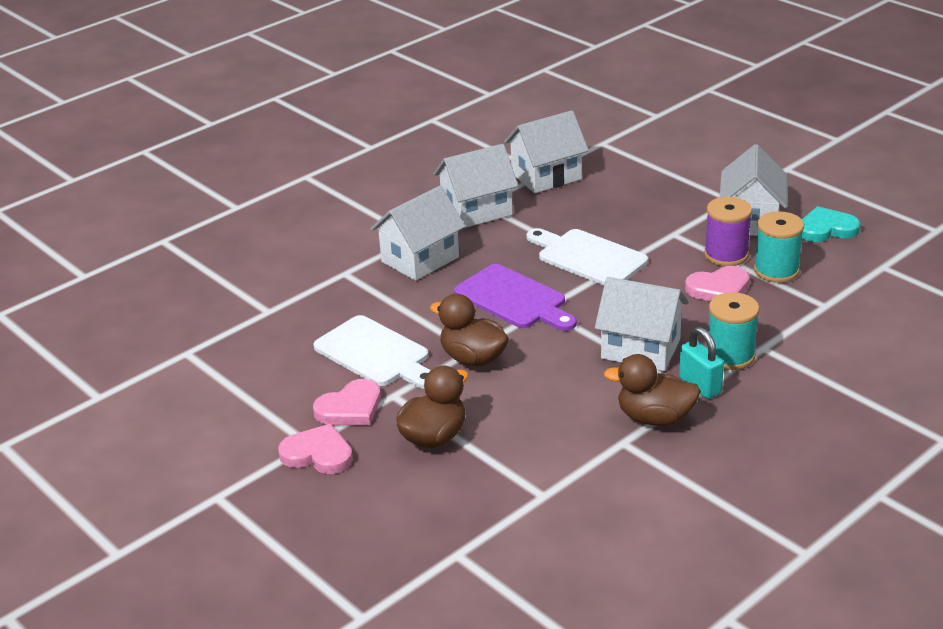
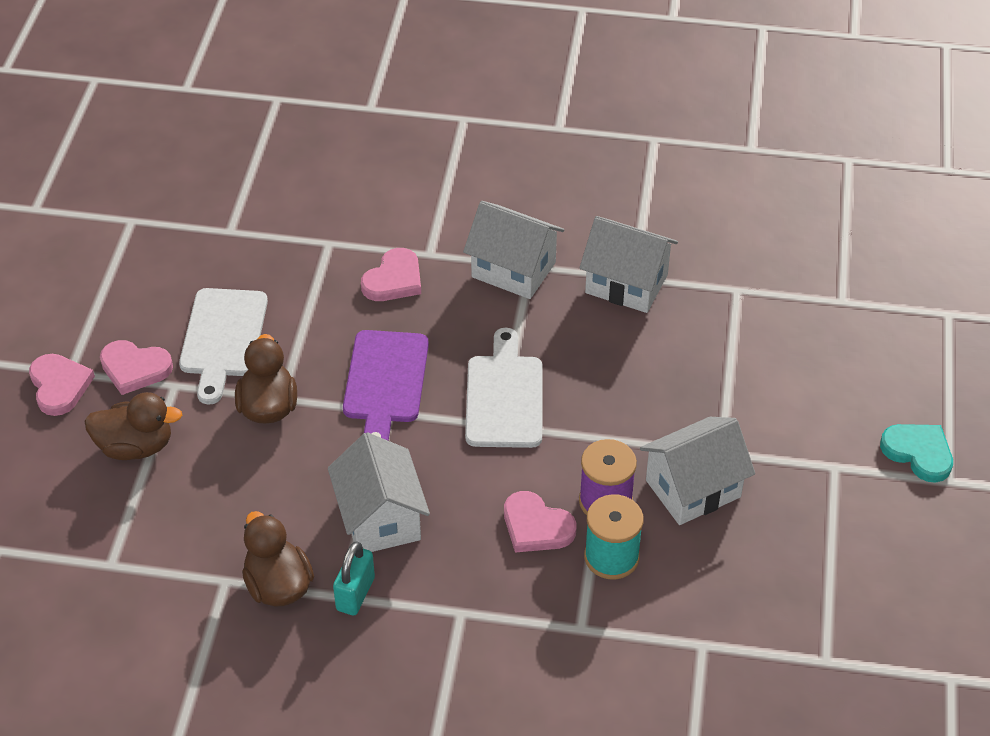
camera: 50 degrees right, 15 degrees up
white house [371,186,465,281] -> pink heart [361,248,421,301]
turquoise spool [707,292,760,370] -> none
turquoise heart [802,206,861,242] -> turquoise heart moved to [880,424,953,483]

